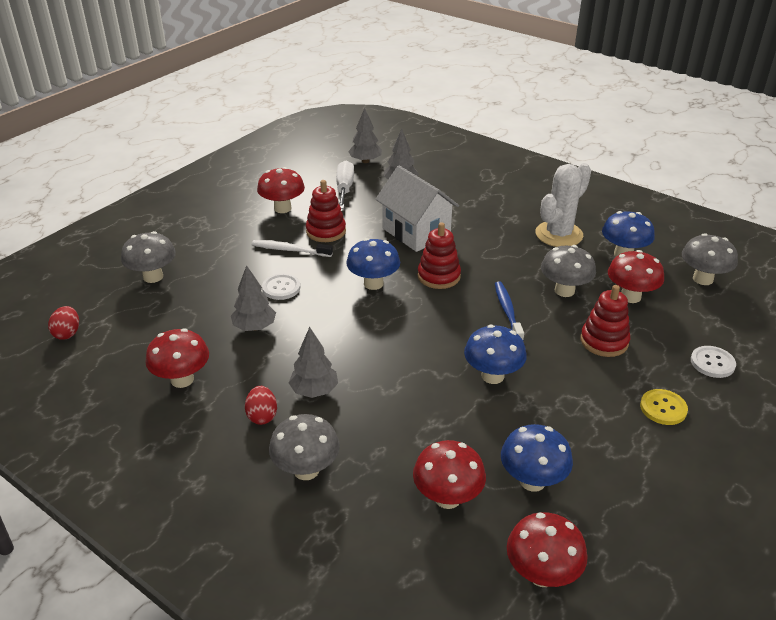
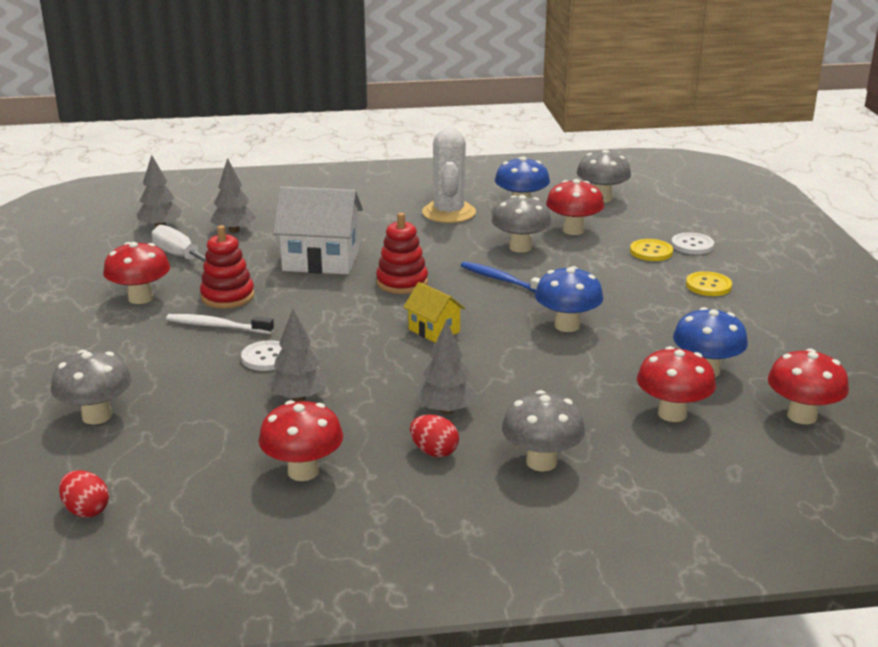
camera: 45 degrees left, 10 degrees down
white toothbrush [252,240,333,257] -> white toothbrush turned 45 degrees clockwise [166,314,274,334]
blue mushroom [346,238,400,290] -> none
red stacking toy [580,285,630,357] -> none
none -> yellow house [403,282,465,343]
none -> yellow button [630,239,673,261]

